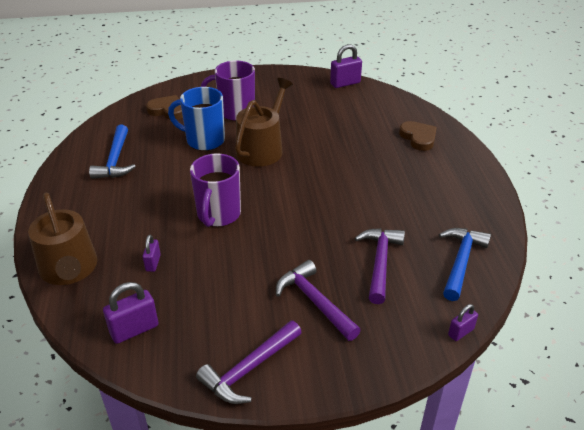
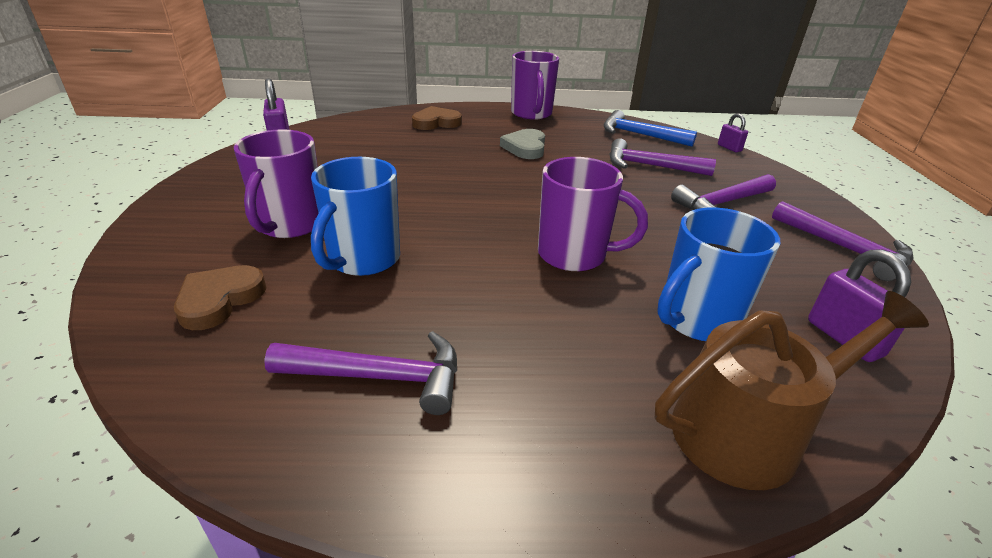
camera: 85 degrees left, 5 degrees down
blue hammer [89,125,136,179] -> purple hammer [264,331,457,415]
purple padlock [143,234,161,272] -> blue mug [657,208,780,342]
brown watering can [235,78,293,167] -> none
none -> grey heart [500,129,545,159]
none -> purple mug [511,51,559,120]

